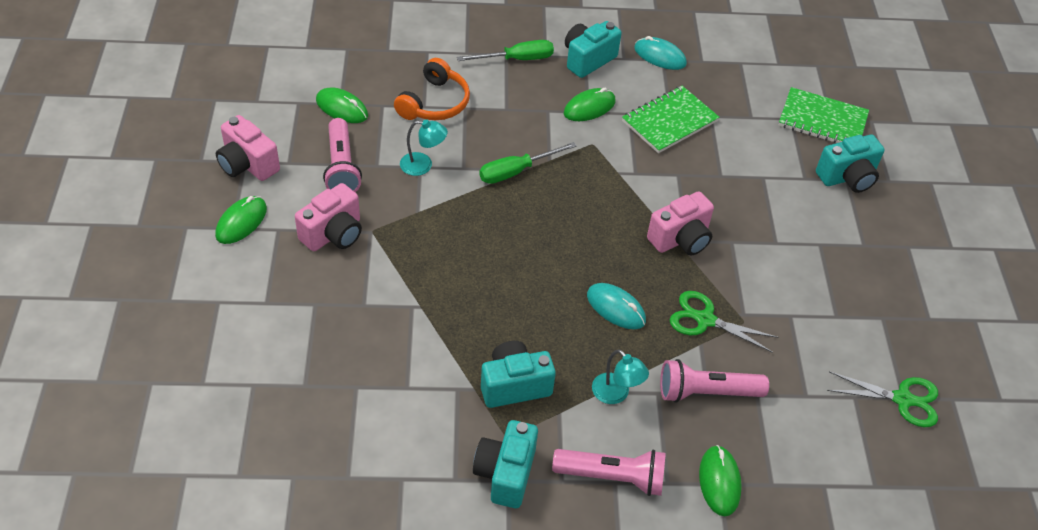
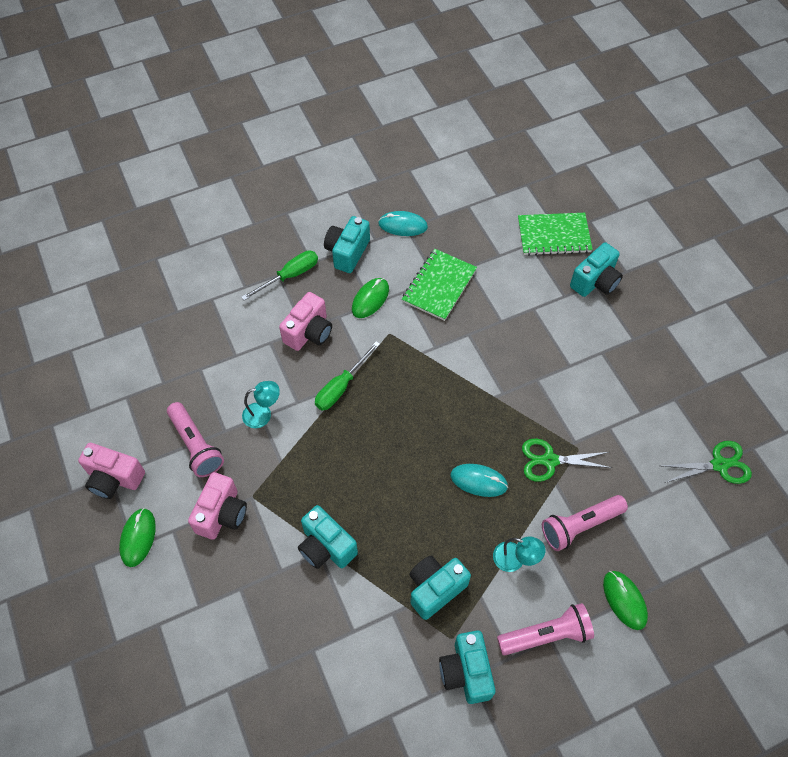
camera: 20 degrees left, 10 degrees up
green mouse [316,88,368,123] -> none
orange headphones [394,58,470,120] -> none
pink camera [647,191,714,256] -> pink camera moved to [279,292,332,351]
none -> turquoise camera [298,505,358,569]

